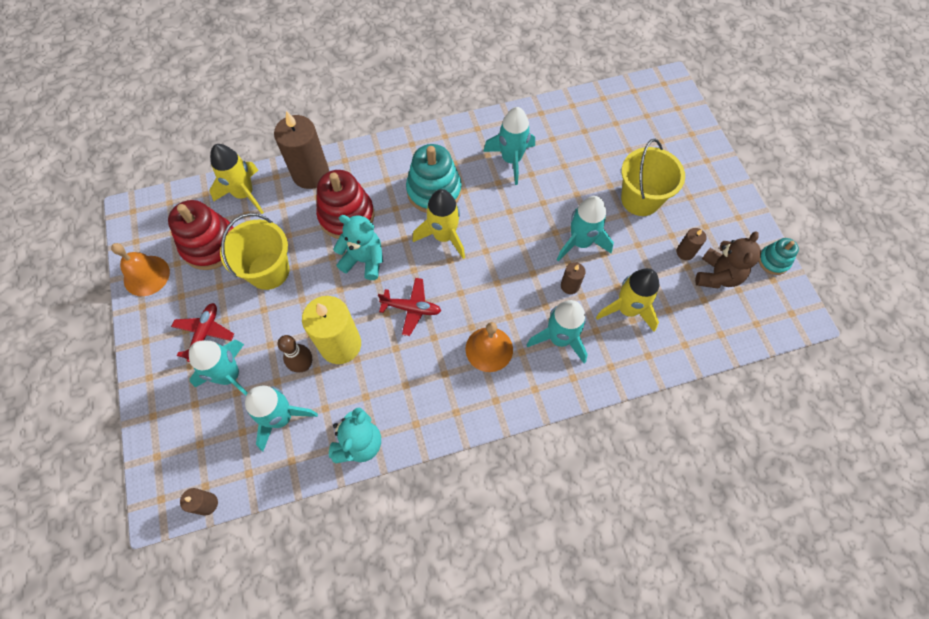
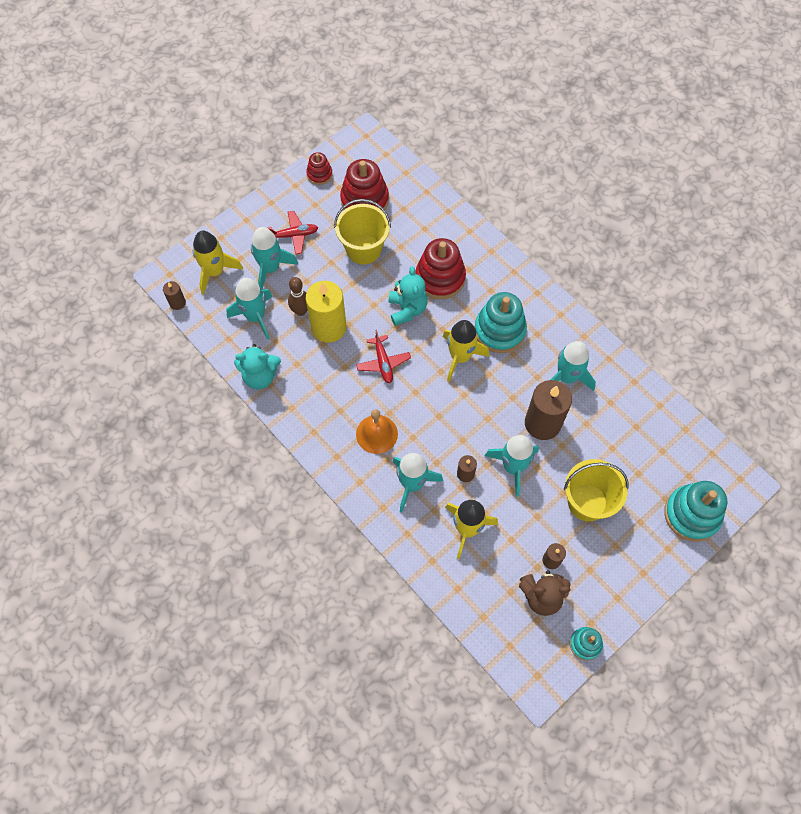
camera: 65 degrees right, 0 degrees up
orange bell [111,243,170,296] -> red stacking toy [306,152,333,185]
yellow rocket [210,144,264,214] -> yellow rocket moved to [193,231,243,295]
brown candle [274,111,329,189] -> brown candle moved to [525,380,572,440]
none -> turquoise stacking toy [664,481,727,542]

